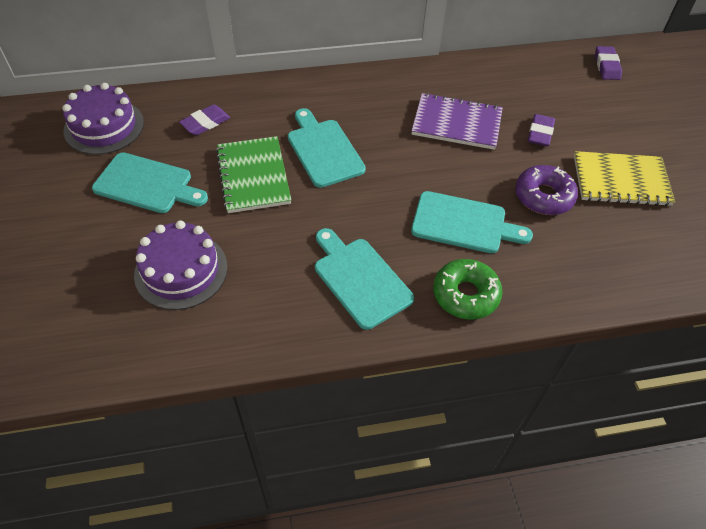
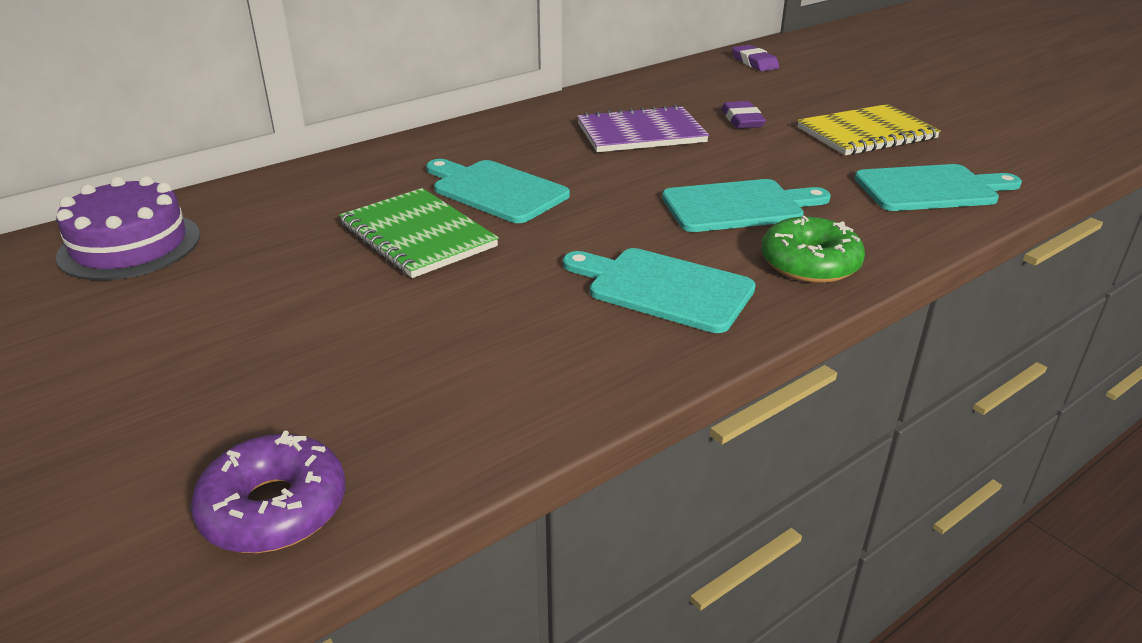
camera: 25 degrees left, 20 degrees down
turquoise cutting board [92,153,208,213] -> turquoise cutting board moved to [854,164,1022,211]
purple cake [134,220,228,310] -> none
purple eraser [179,105,230,135] -> none
purple donut [515,165,578,215] -> purple donut moved to [191,431,345,553]

